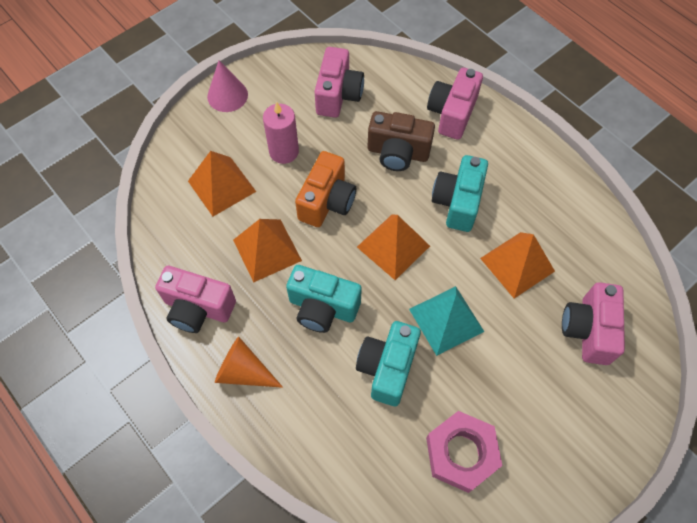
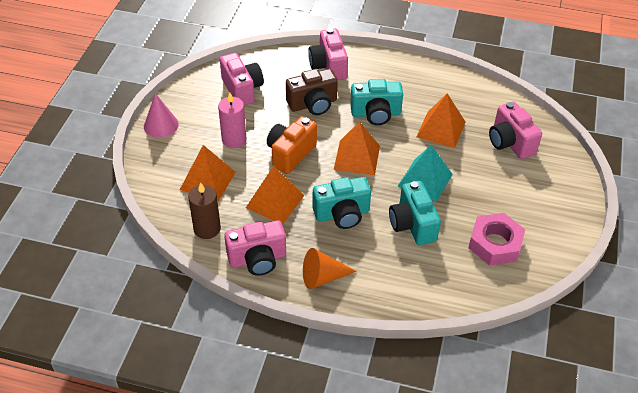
camera: 35 degrees left, 15 degrees down
orange camera [295,151,356,227] -> orange camera turned 135 degrees counterclockwise [267,116,317,174]
turquoise camera [432,155,488,232] -> turquoise camera turned 75 degrees counterclockwise [350,79,403,125]
none -> brown candle [188,182,221,239]

